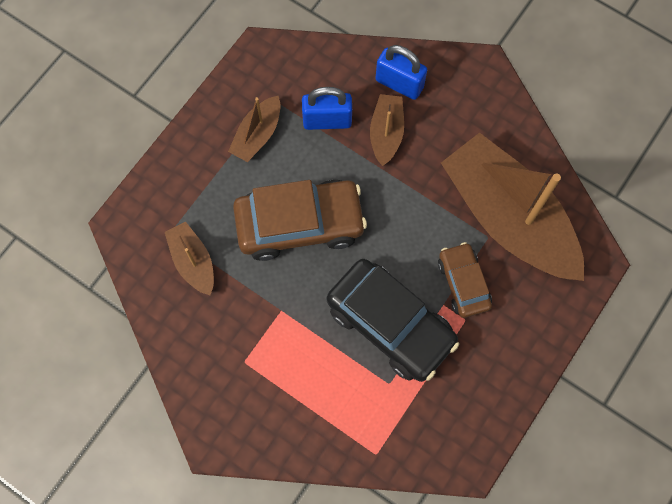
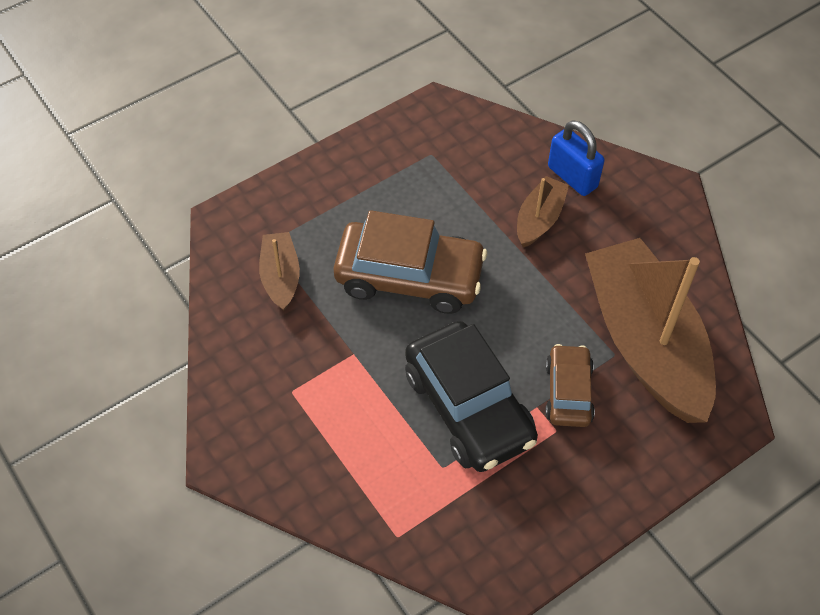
camera: 20 degrees right, 15 degrees down
brown boat [228,96,281,162] -> none
blue padlock [302,87,352,130] -> none

